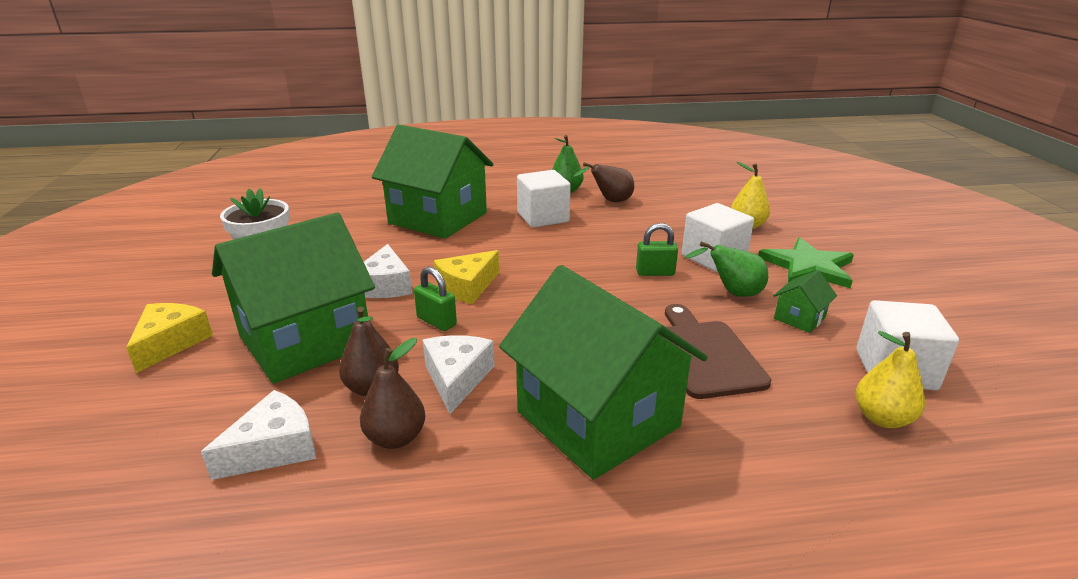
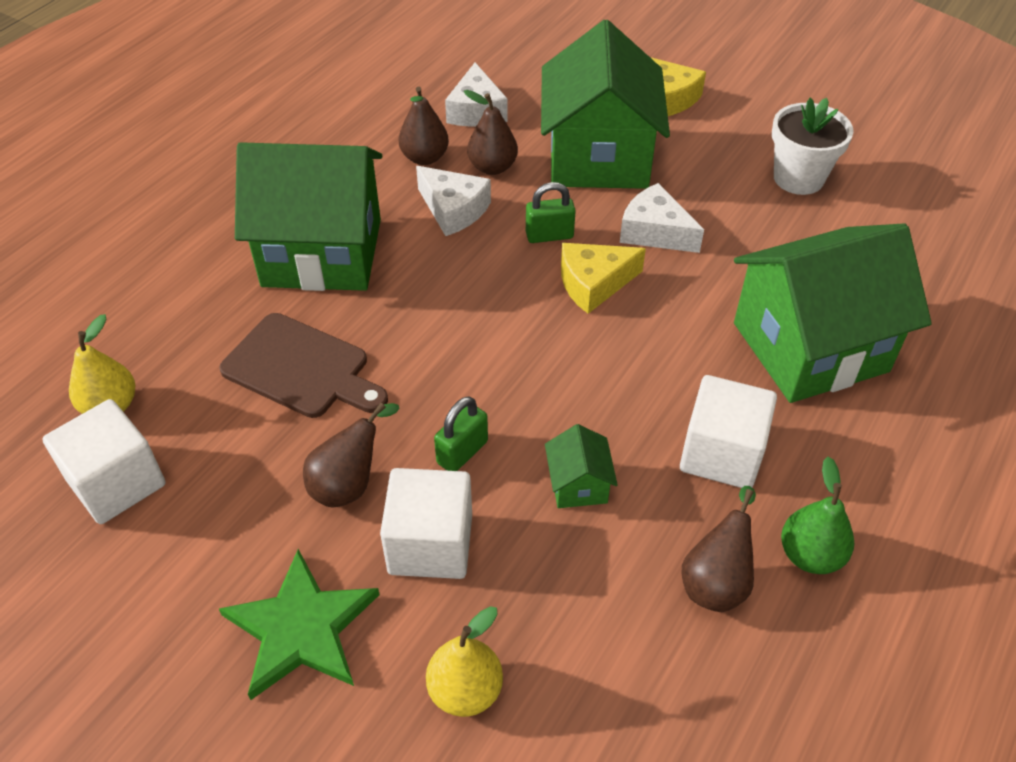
camera: 130 degrees right, 20 degrees up
yellow cheese [434,250,499,304] -> yellow cheese turned 105 degrees counterclockwise [561,243,646,314]
green pear [685,241,768,297] -> brown pear [303,403,399,507]
green house [773,270,837,333] -> green house moved to [545,424,618,508]

